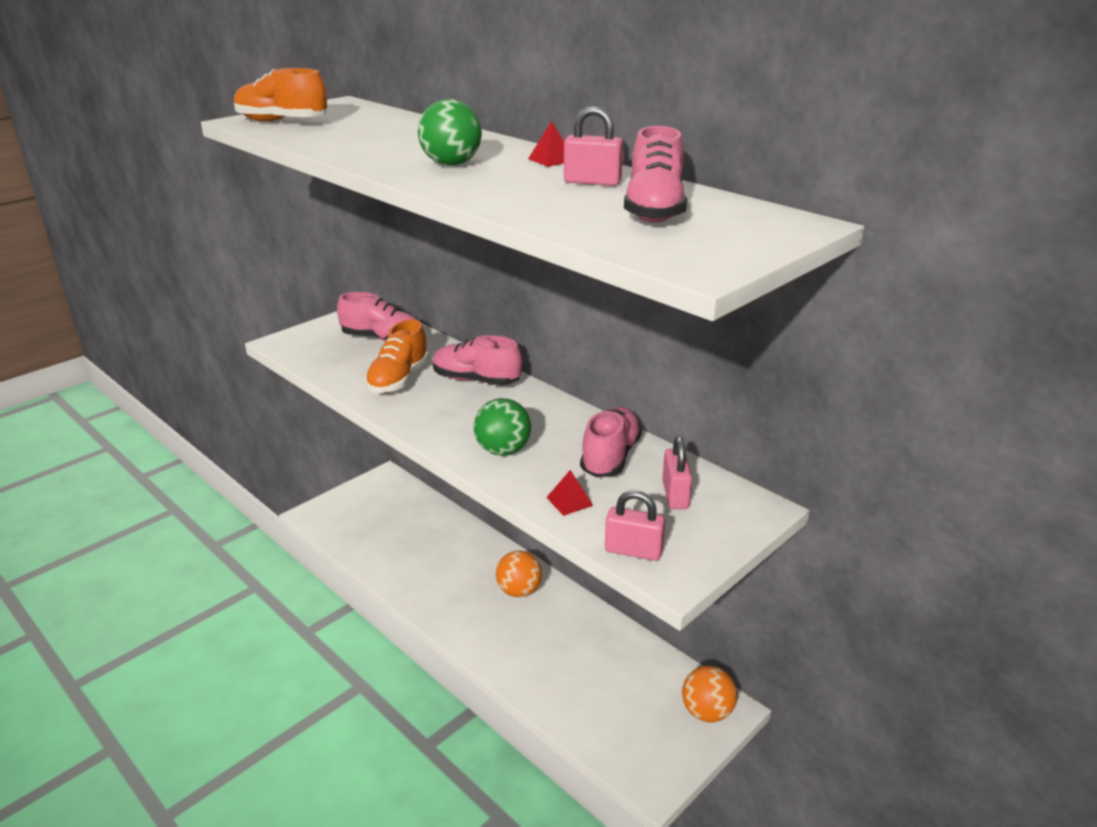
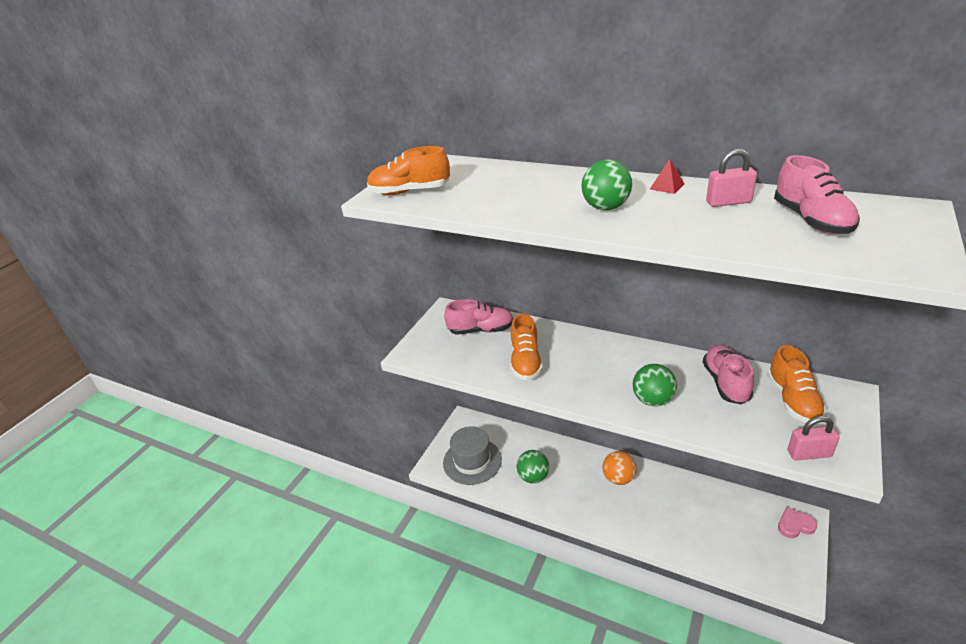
camera: 15 degrees left, 5 degrees up
pink shoe [432,335,522,386] -> none
red pyramid [546,470,593,516] -> none
pink padlock [662,436,692,509] -> orange shoe [767,345,827,423]
orange ball [682,666,737,722] -> pink heart [778,507,817,538]
none -> grey hat [443,426,502,485]
none -> green ball [517,450,549,483]

